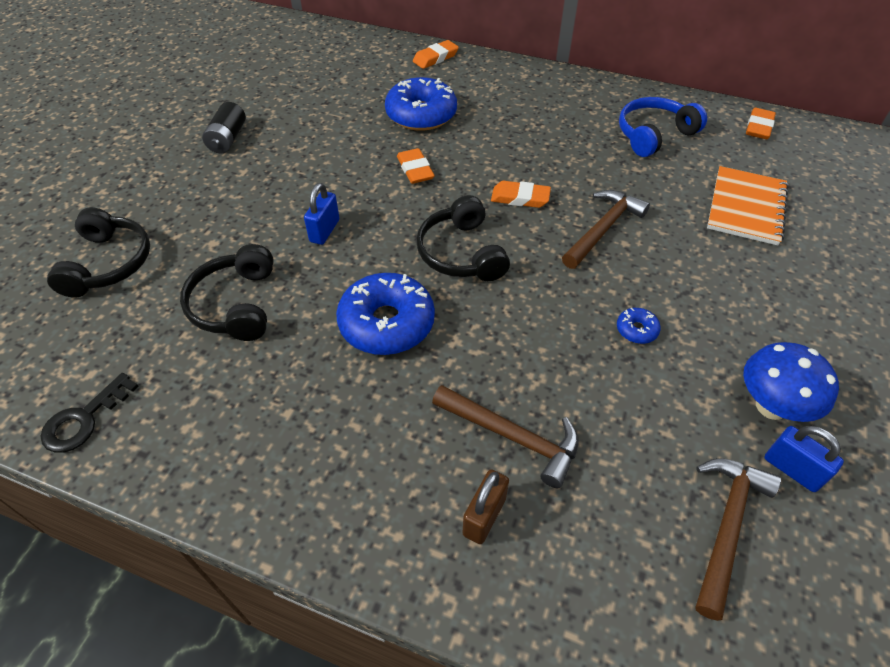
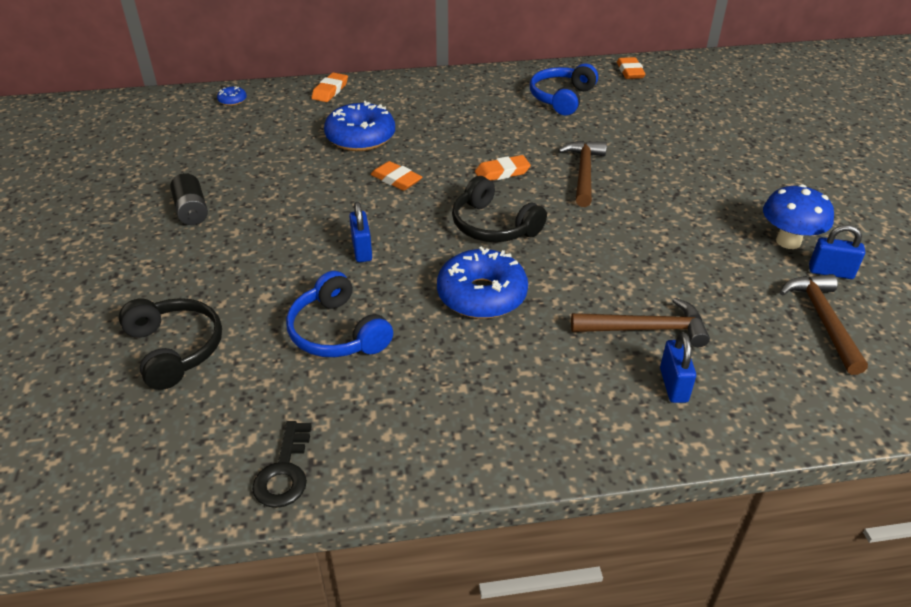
camera: 30 degrees left, 10 degrees down
black headphones [180,244,274,341] -> blue headphones [286,271,393,357]
brown padlock [462,469,509,544] -> blue padlock [660,332,696,403]
blue donut [617,308,661,344] -> blue donut moved to [217,86,247,106]
orange notebook [707,166,789,245] -> none

